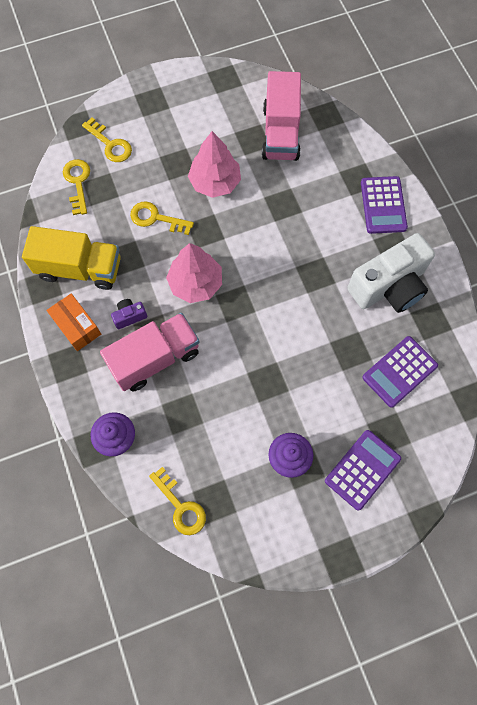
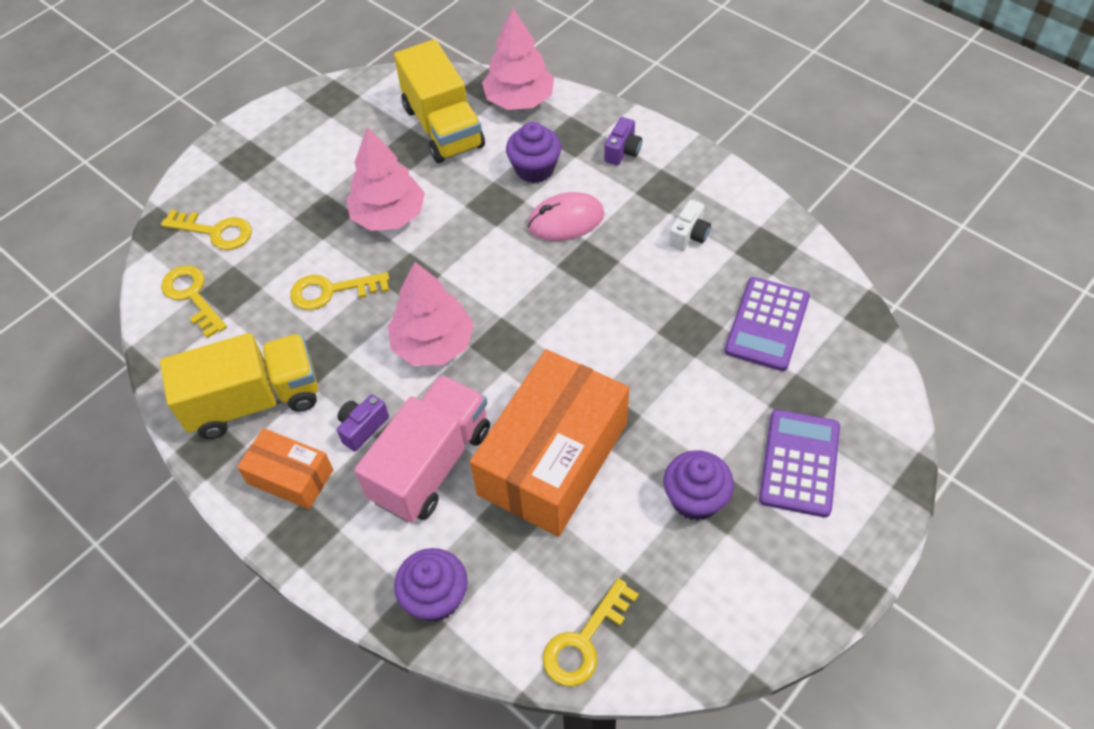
camera: 25 degrees left, 15 degrees down
yellow key [149,467,206,535] -> yellow key turned 105 degrees clockwise [543,578,639,687]
pink truck [262,71,301,161] -> yellow truck [394,39,485,163]
white camera [347,233,435,313] -> white camera [669,200,711,251], size x0.41
purple calculator [361,176,408,234] -> purple camera [604,117,642,165]
none -> orange box [470,349,629,537]
none -> pink tree [482,8,554,110]
none -> purple cupcake [506,122,561,183]
none -> pink mouse [528,192,604,241]

